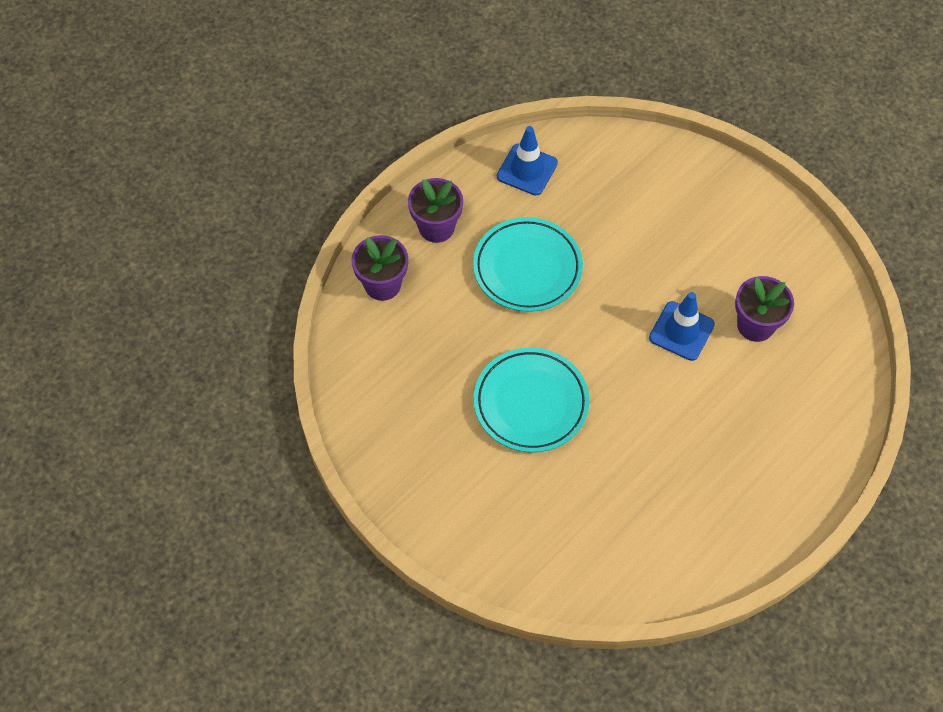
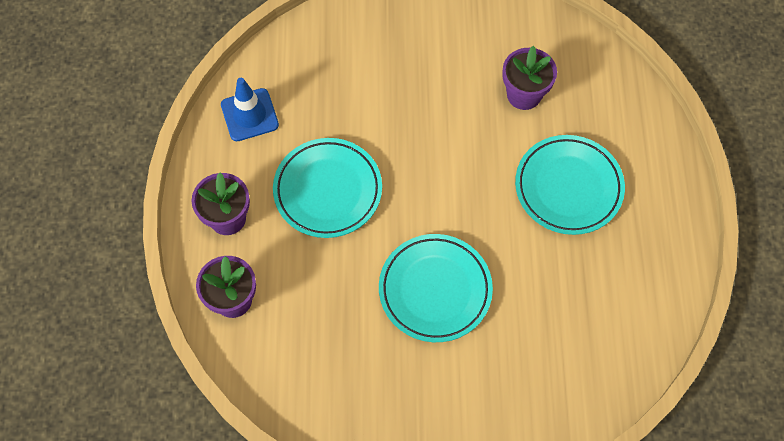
camera: 45 degrees left, 5 degrees up
blue traffic cone [649,292,715,361] -> none
none -> turquoise plate [515,135,625,235]

